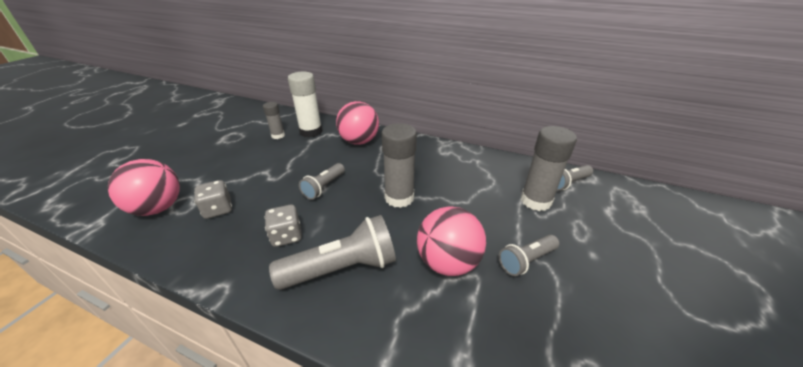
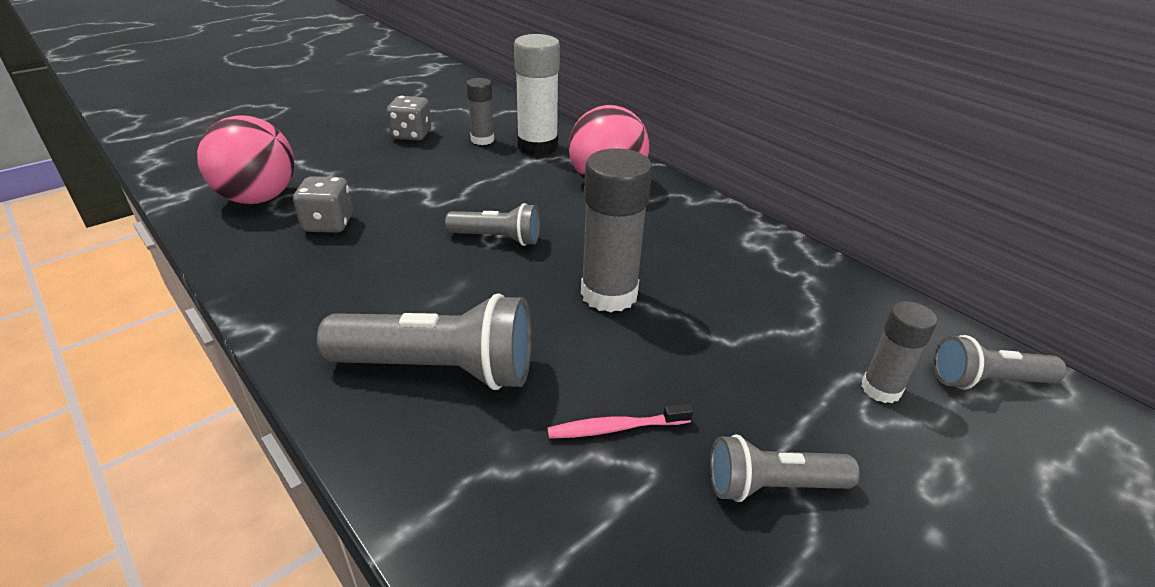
camera: 25 degrees right, 0 degrees up
grey dice [265,205,302,247] -> grey dice moved to [387,96,431,141]
grey flashlight [299,163,345,200] -> grey flashlight turned 135 degrees counterclockwise [445,203,540,246]
pink ball [417,206,486,276] -> pink toothbrush [547,403,693,439]
grey glue stick [521,126,577,211] -> grey glue stick [861,301,937,403], size x0.58

